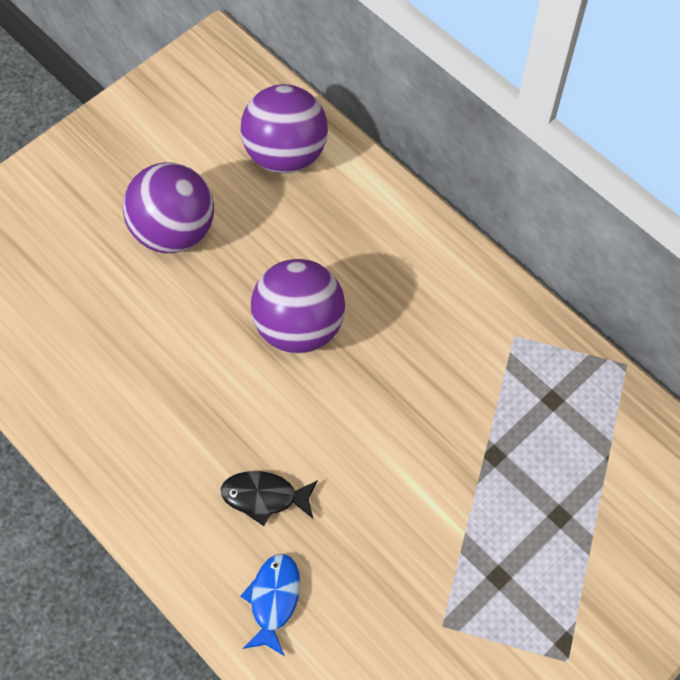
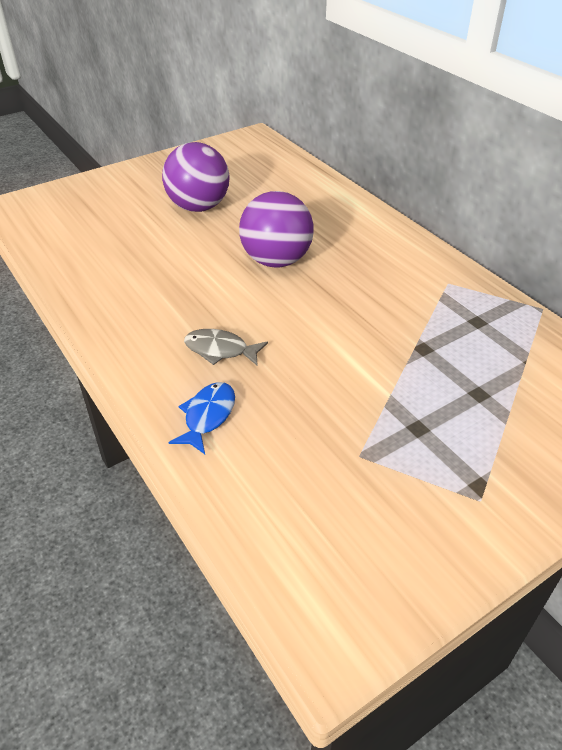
camera: 10 degrees right, 20 degrees down
black fish [221,471,318,526] -> grey fish [184,329,268,366]
purple ball [241,84,328,173] -> none

